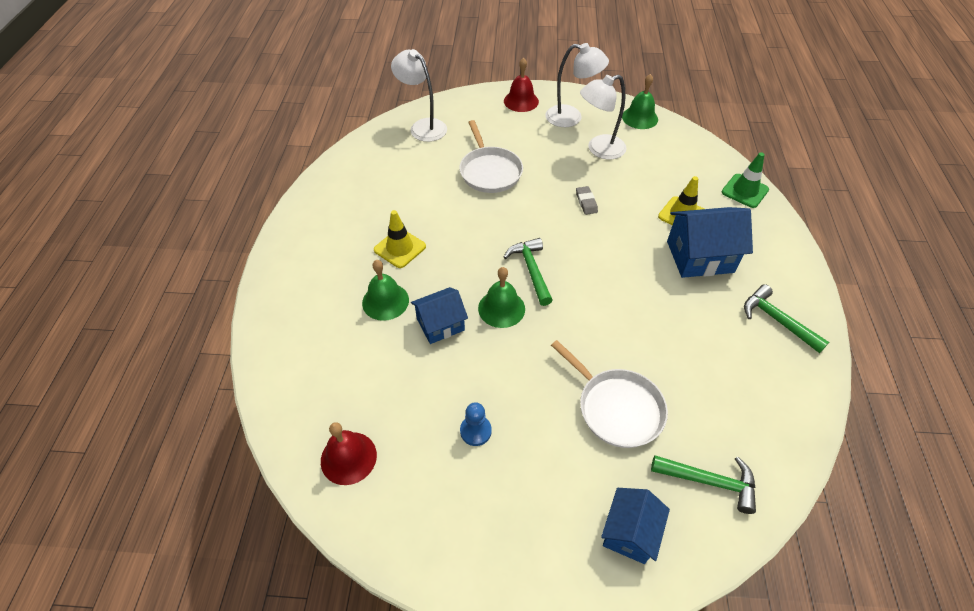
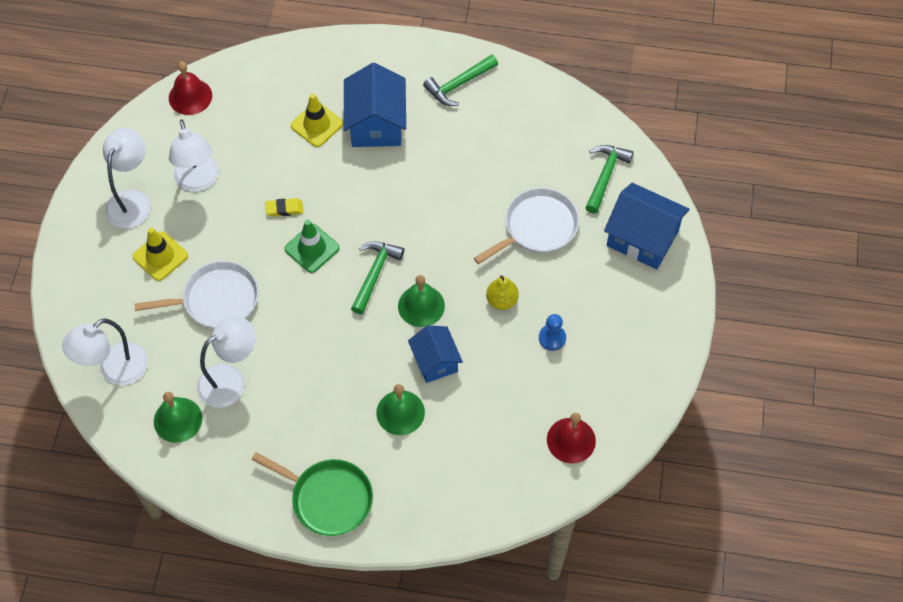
camera: 85 degrees left, 10 degrees up
yellow traffic cone [374,210,426,268] -> yellow traffic cone moved to [133,228,188,281]
red bell [504,57,539,112] -> red bell moved to [169,61,212,115]
green hammer [504,238,553,306] -> green hammer turned 120 degrees clockwise [351,241,404,314]
grey eraser [576,186,598,215] -> yellow eraser [265,198,303,217]
blue house [601,488,670,564] -> blue house [604,183,690,269], size x1.56
green bell [622,74,658,129] -> green bell moved to [154,392,202,443]
green traffic cone [722,152,769,208] -> green traffic cone moved to [285,220,340,273]
none -> white lamp [196,316,255,408]
none -> green pan [251,452,373,536]
none -> yellow pear [486,275,519,310]

